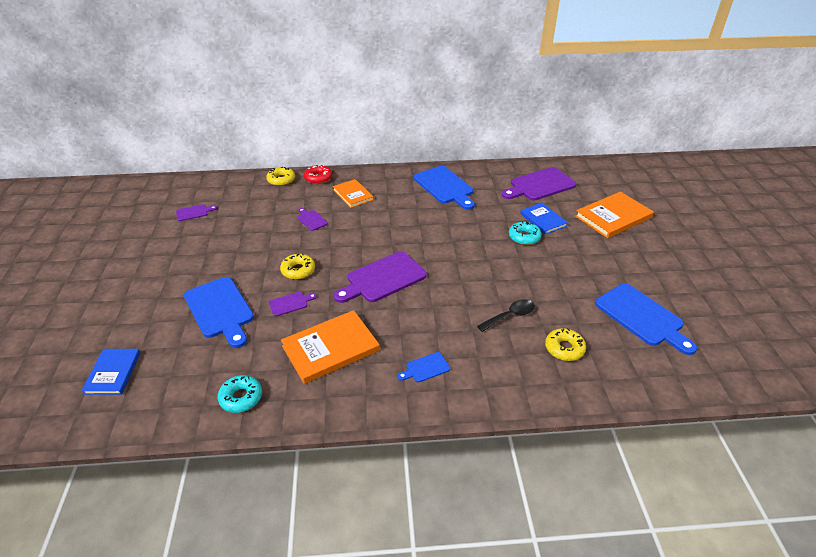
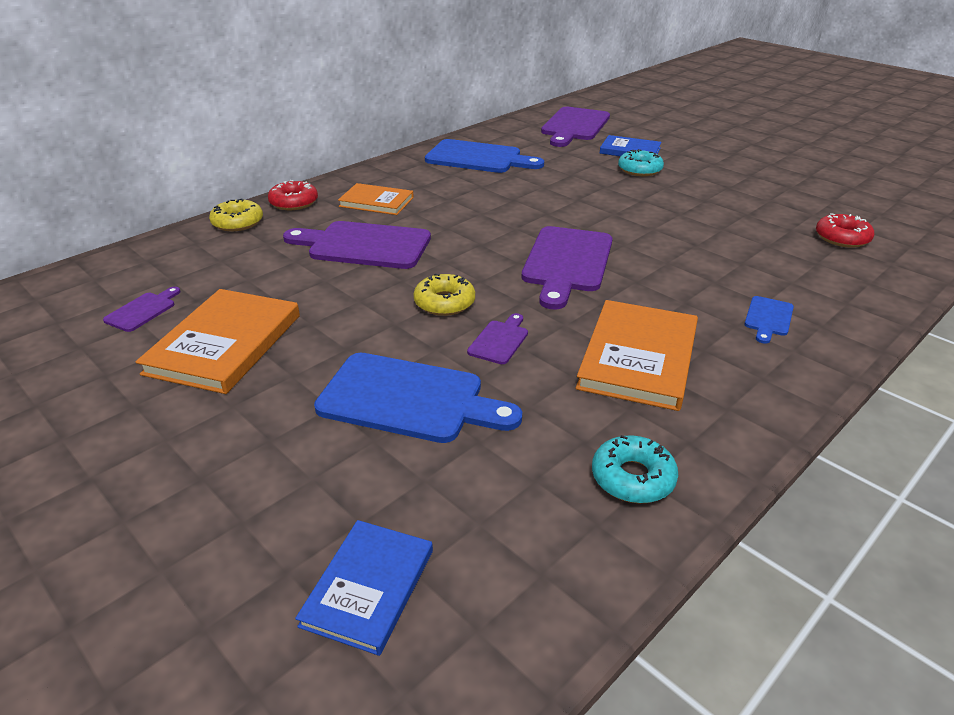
camera: 40 degrees left, 5 degrees down
blue book [82,349,140,395] -> blue book turned 60 degrees clockwise [295,520,433,656]
purple cutting board [298,208,328,231] -> purple cutting board [283,221,431,269], size x2.12
black spoon [477,299,535,332] -> none
yellow donut [545,328,586,361] -> red donut [816,213,874,248]
orange book [575,191,654,238] -> orange book moved to [135,289,300,394]
blue cutting board [595,283,697,355] -> none

